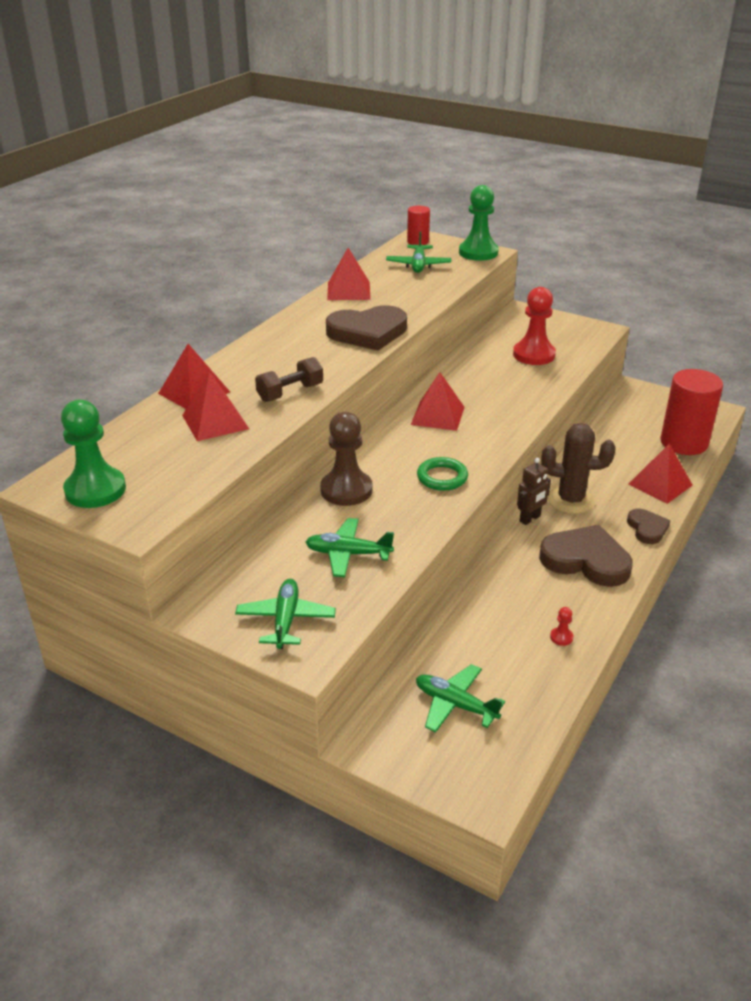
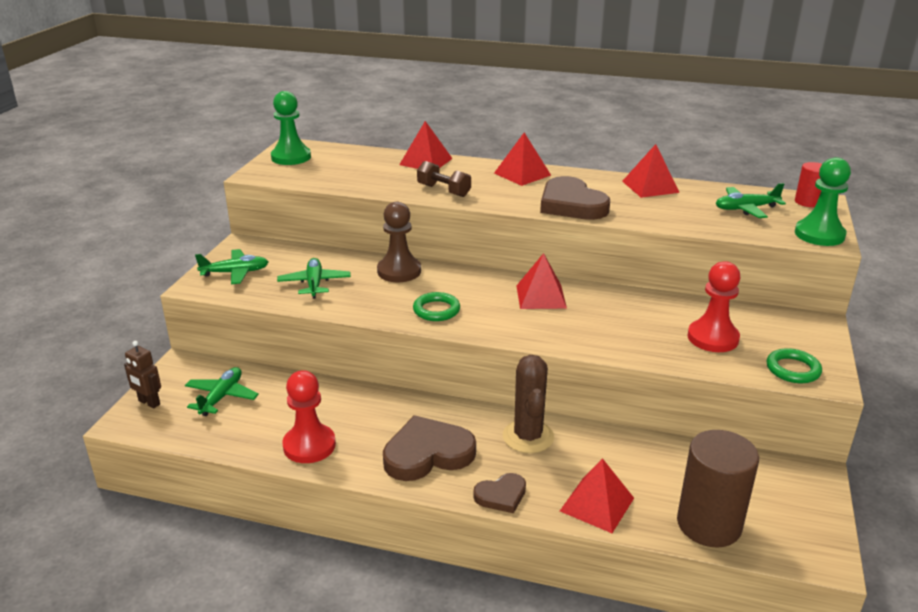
camera: 75 degrees right, 5 degrees down
red pyramid [182,371,249,441] -> red pyramid moved to [494,133,551,186]
brown robot [517,458,551,525] -> brown robot moved to [124,341,161,409]
brown heart [539,525,633,587] -> brown heart turned 120 degrees counterclockwise [383,415,476,481]
red pawn [550,607,574,646] -> red pawn [282,370,336,463], size x2.45
red cylinder [660,369,723,455] -> brown cylinder [677,430,759,547]
none -> green ring [767,348,822,383]

